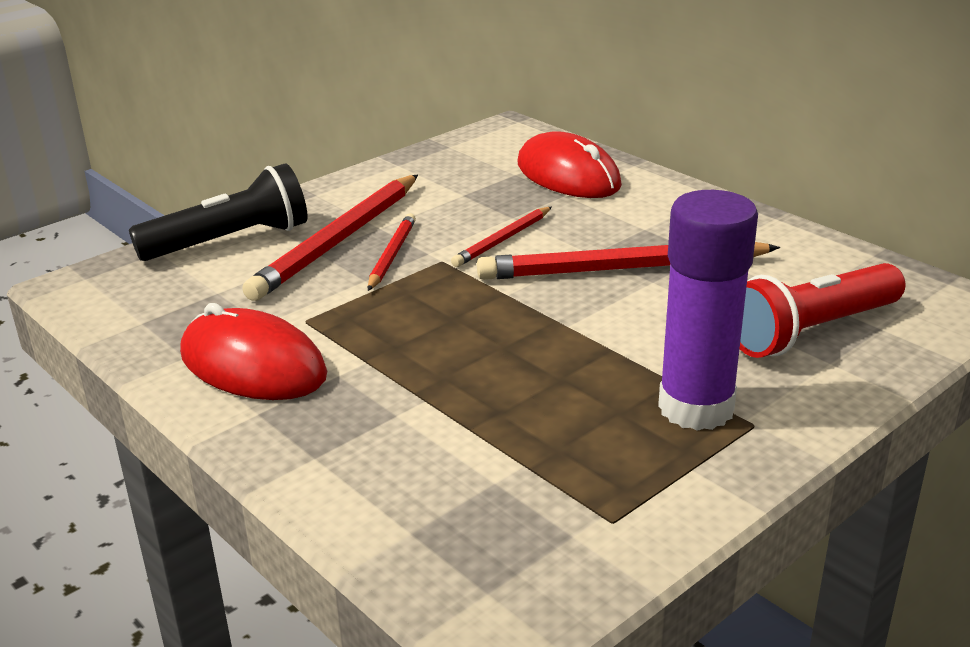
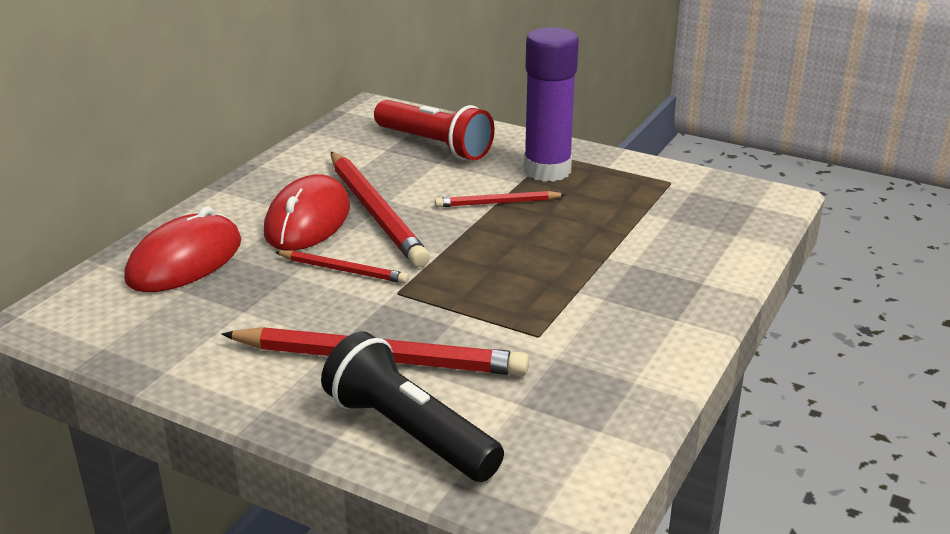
camera: 110 degrees left, 0 degrees up
red mouse [180,303,327,400] -> red mouse moved to [264,174,350,251]
red pencil [368,213,416,291] -> red pencil moved to [435,191,566,207]

